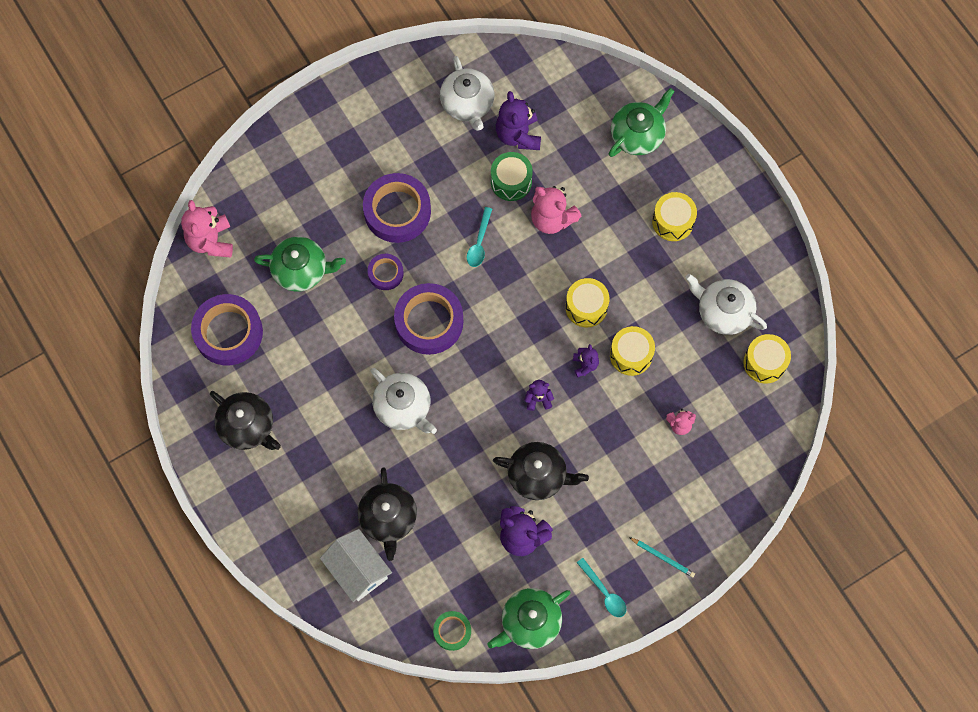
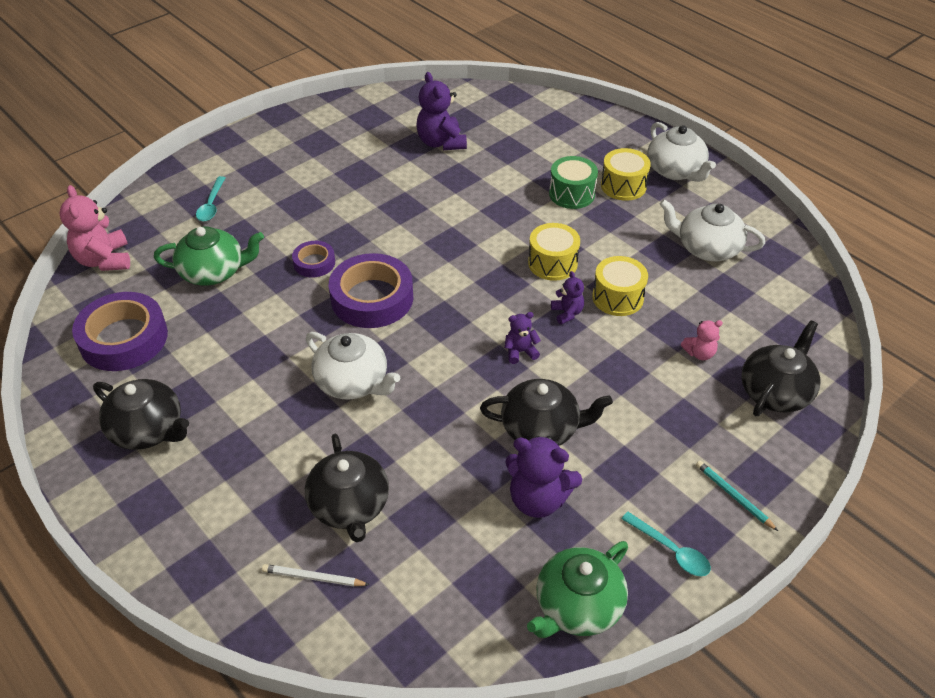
camera: 10 degrees left, 25 degrees down
white house [320,529,392,602] -> white pencil [262,564,370,586]
purple tape [363,173,431,243] -> none
green tape [433,611,471,651] -> none
white teapot [440,56,495,131] -> white teapot moved to [647,122,716,182]
turquoise spoon [467,207,492,267] -> turquoise spoon moved to [196,176,225,221]
green drum [491,152,533,201] -> green drum moved to [549,156,598,209]
pink teddy bear [531,186,582,234] -> none
green teapot [608,88,675,157] -> none
turquoise pencil [629,537,695,578] -> turquoise pencil turned 150 degrees counterclockwise [696,461,778,531]
yellow drum [743,334,791,384] -> none
none -> black teapot [741,320,821,416]

